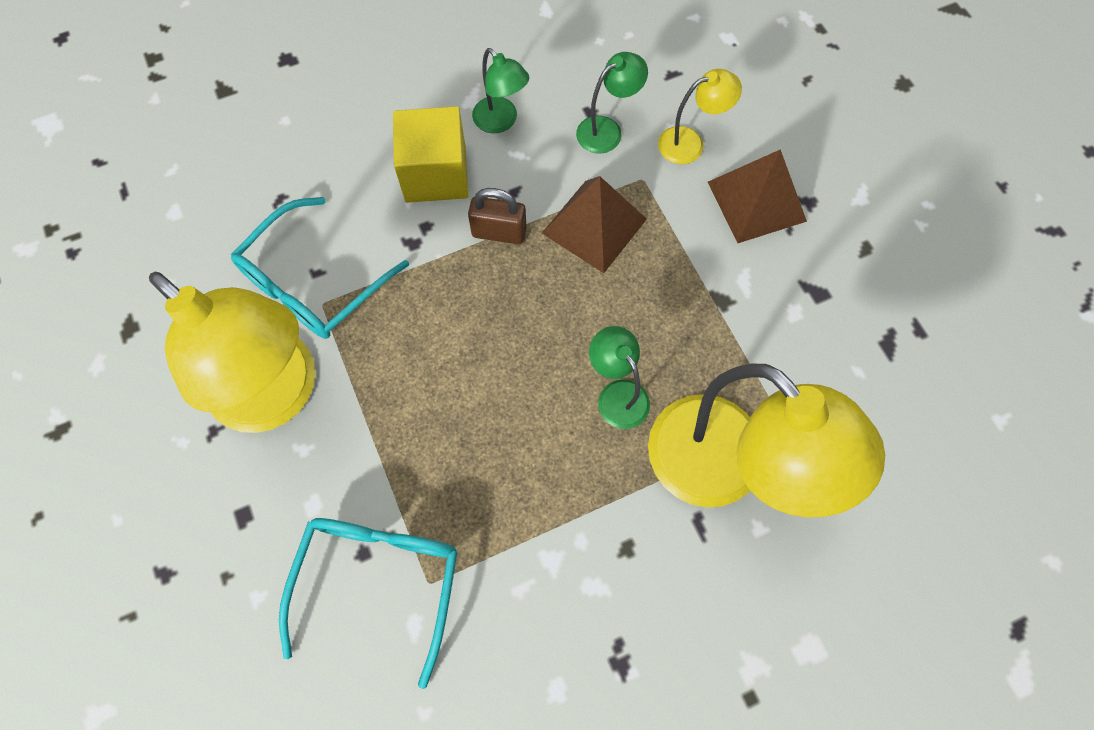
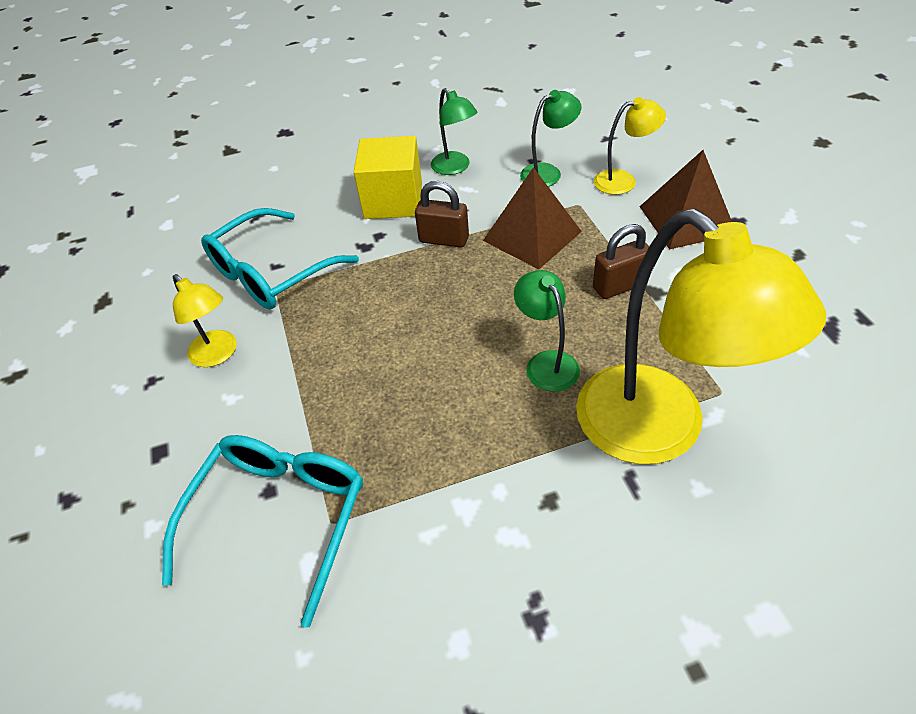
camera: 10 degrees right, 20 degrees down
yellow lamp [149,272,315,433] -> yellow lamp [173,274,237,367], size x0.46
none -> brown padlock [593,224,649,299]

